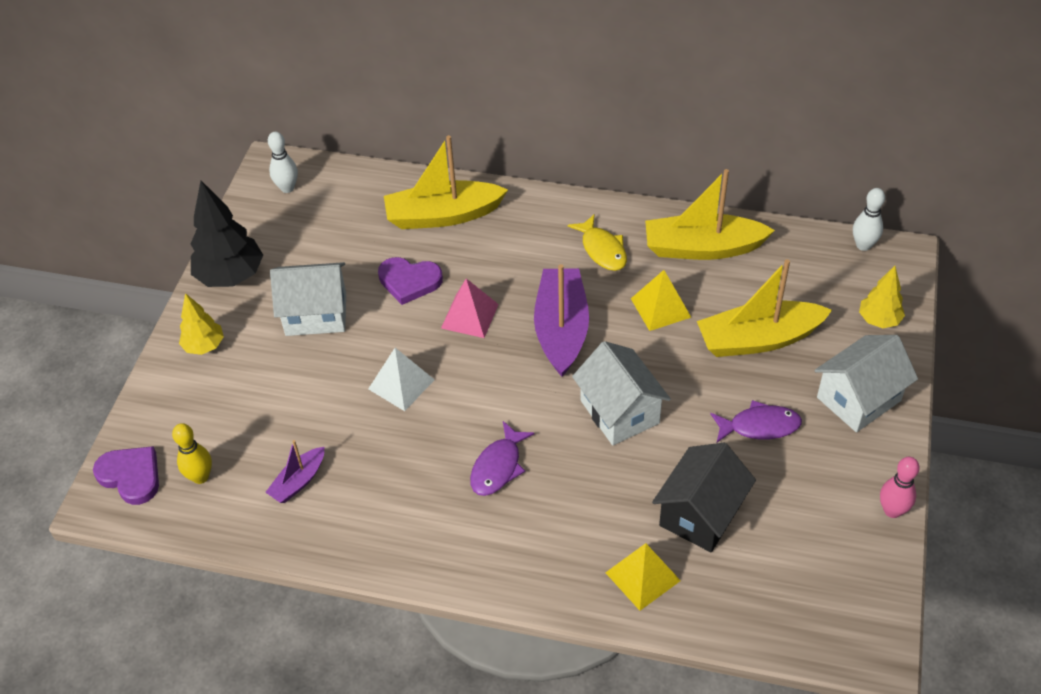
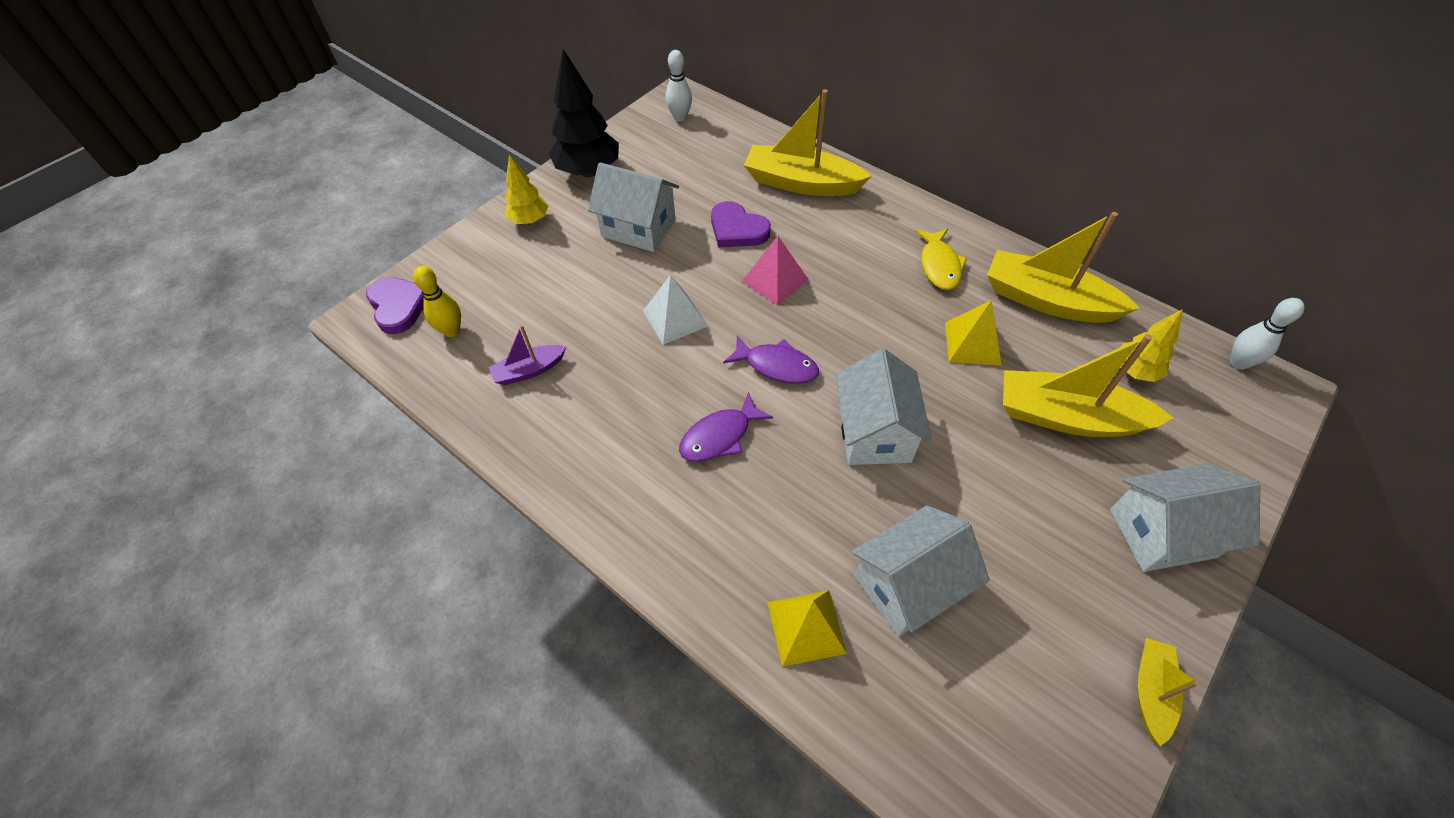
camera: 25 degrees right, 5 degrees up
purple boat [534,264,589,377] -> none
black house [652,443,756,552] -> white house [851,505,990,636]
purple fish [710,400,802,442] -> purple fish moved to [723,335,819,384]
yellow tree [859,266,905,328] -> yellow tree moved to [1120,309,1183,382]
pink bowling pin [880,457,920,518] -> yellow boat [1138,638,1199,746]

